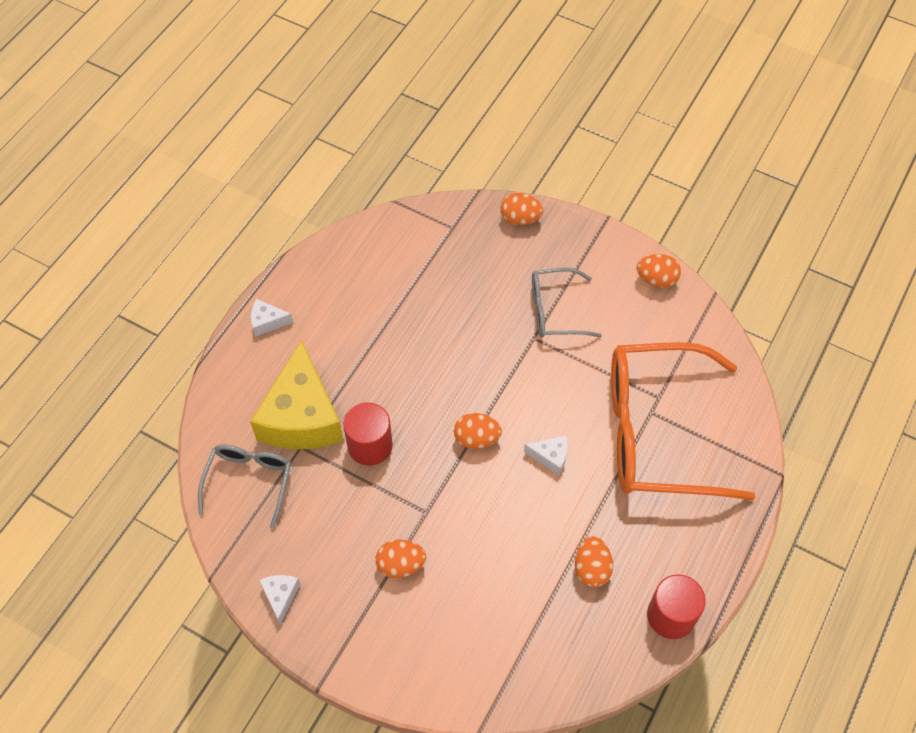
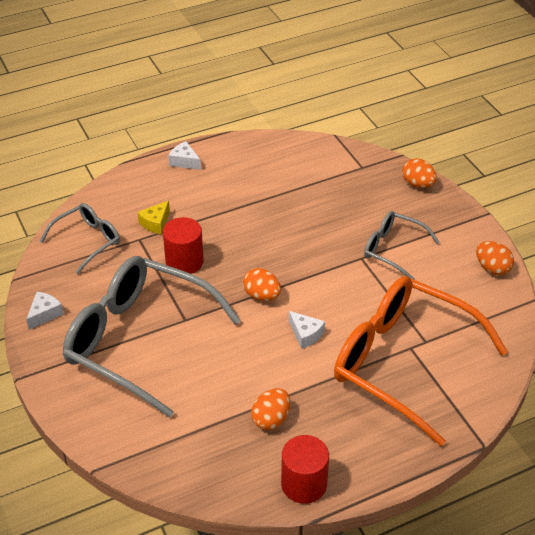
camera: 35 degrees right, 15 degrees down
yellow cheese [250,340,344,449] -> yellow cheese [138,201,170,234], size x0.41
orange egg [376,539,426,578] -> grey glasses [63,256,241,418]

